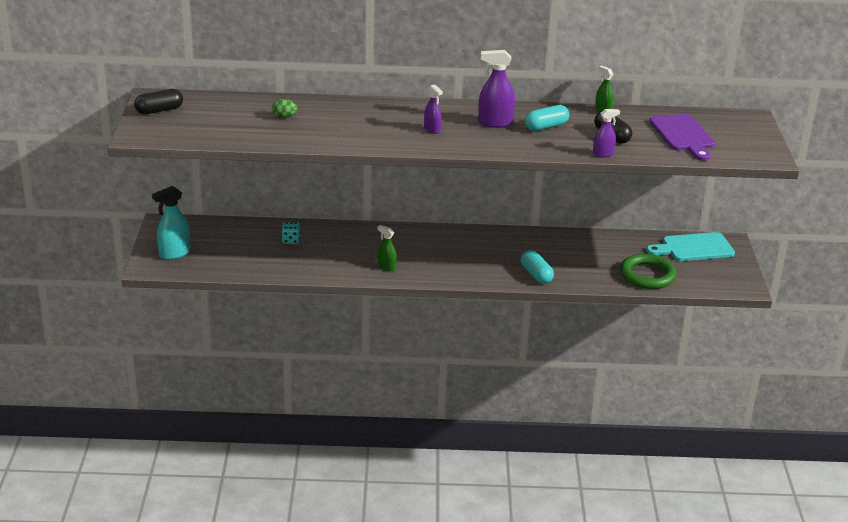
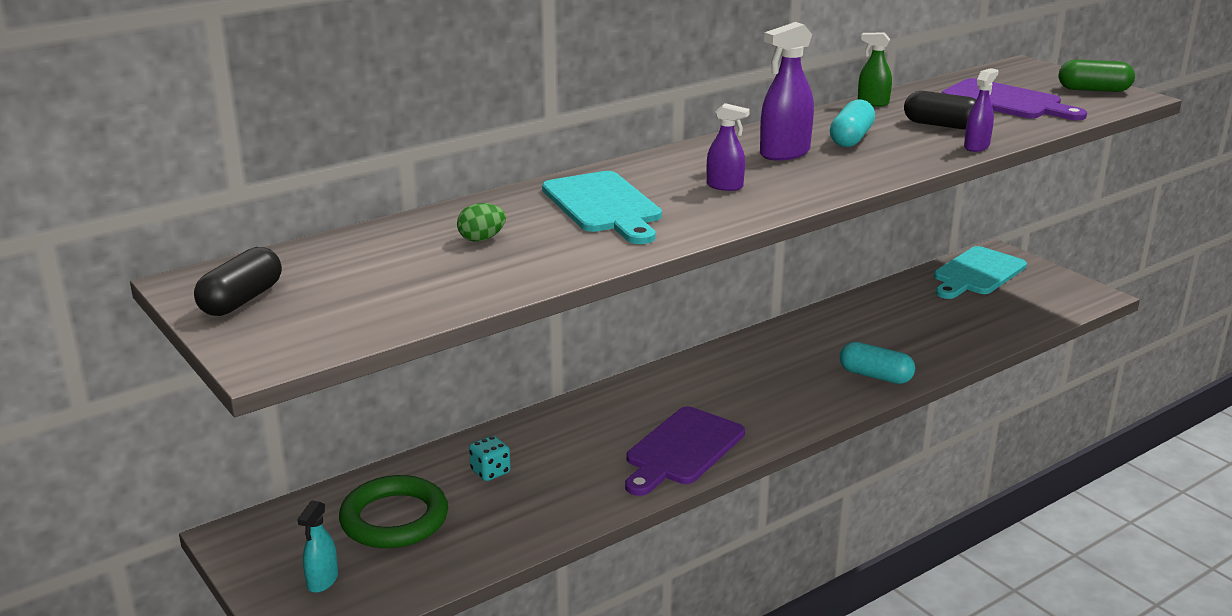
camera: 35 degrees left, 5 degrees down
turquoise spray bottle [152,186,191,260] -> turquoise spray bottle [297,500,338,593], size x0.61
green spray bottle [377,225,397,271] -> purple cutting board [625,407,745,496]
green ring [620,254,677,289] -> green ring moved to [339,475,448,548]
none -> turquoise cutting board [542,171,662,244]
none -> green capsule [1059,59,1135,92]

